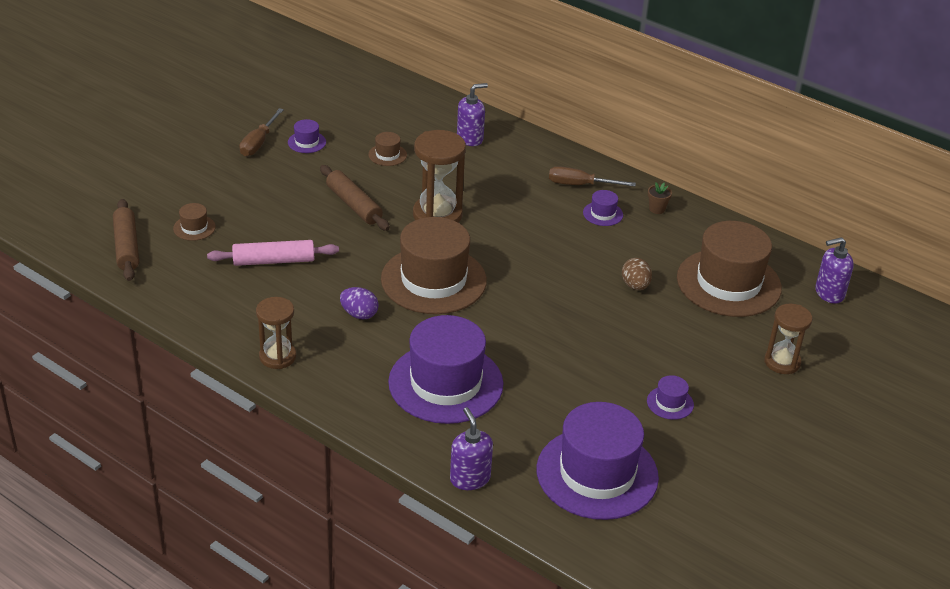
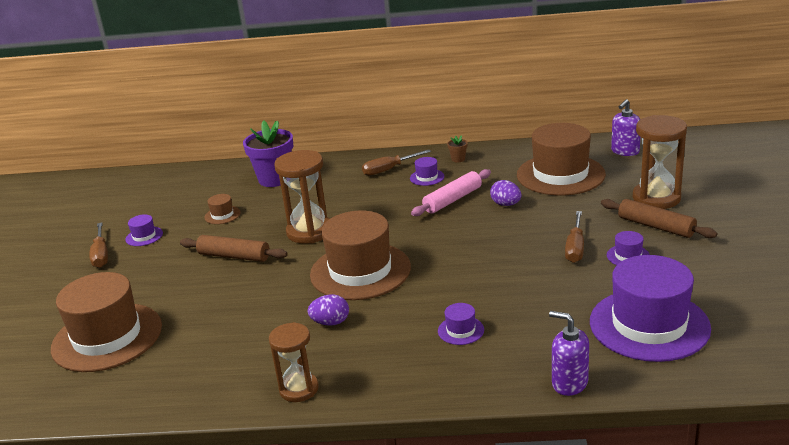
camera: 30 degrees left, 10 degrees down
brown rolling pin [113,199,139,281] -> brown rolling pin moved to [601,199,717,238]
brown hat [173,203,216,241] -> brown hat [51,272,162,372], size x2.45
pink rolling pin [207,240,339,266] -> pink rolling pin moved to [411,169,491,216]
purple hat [388,315,503,424] -> purple hat [438,303,484,345], size x0.41
purple soap dispenser [457,83,488,146] -> purple flower pot [243,121,293,187]
brown egg [622,258,652,290] -> purple egg [490,180,521,206]
brown hourglass [764,304,813,374] -> brown hourglass [633,115,687,209], size x1.53
none -> brown screwdriver [565,211,584,263]

